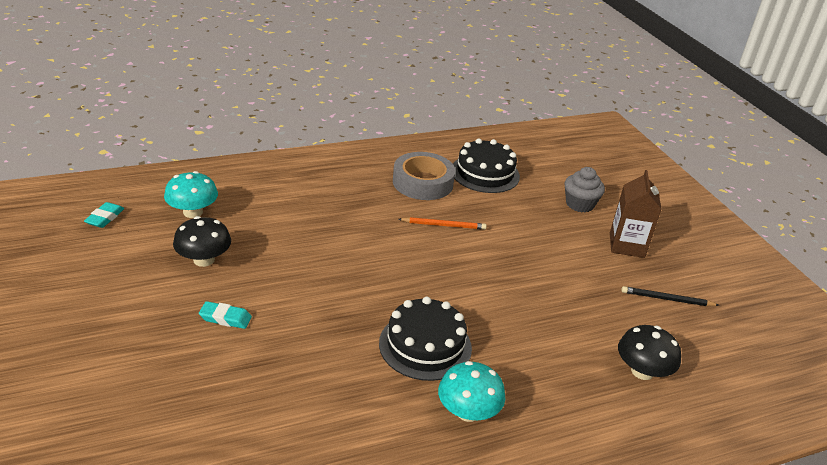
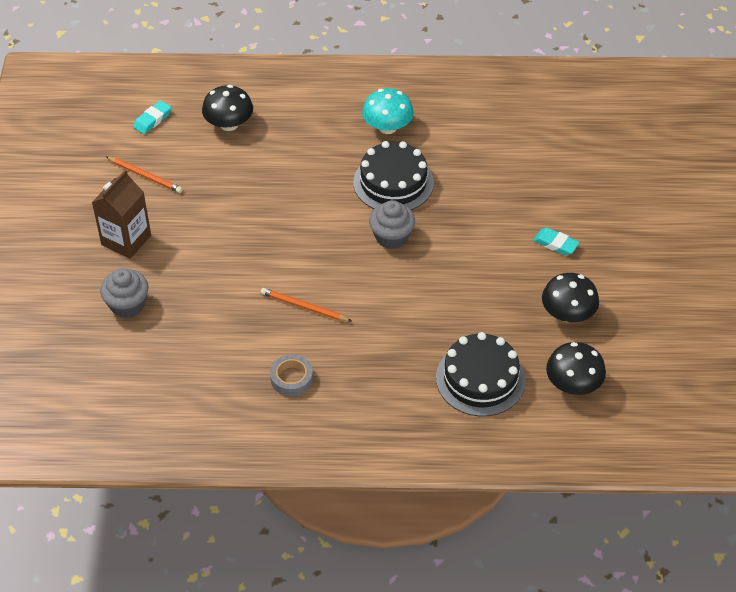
camera: 155 degrees left, 15 degrees up
turquoise eraser [84,202,124,228] -> turquoise eraser moved to [133,100,171,134]
turquoise mushroom [164,171,218,218] -> black mushroom [546,342,606,395]
grey tape [393,152,455,200] -> grey tape [270,354,313,396], size x0.56
black cake [453,138,520,193] -> black cake moved to [436,332,526,416]
black pencil [621,286,718,306] -> orange pencil [106,156,183,193]
none -> grey cupcake [369,200,415,249]

